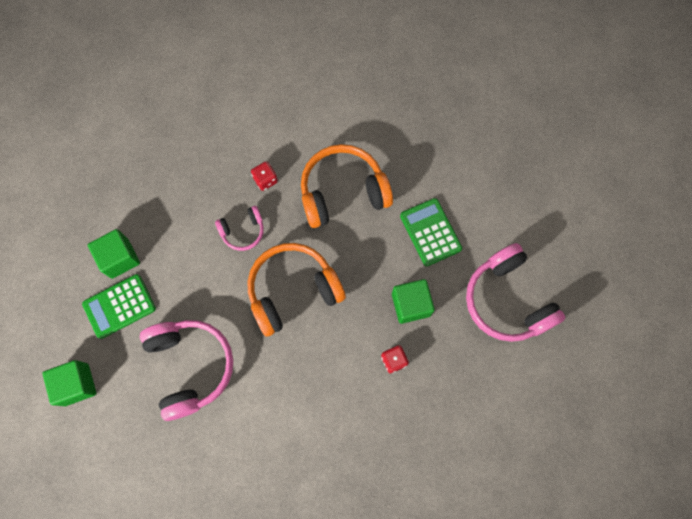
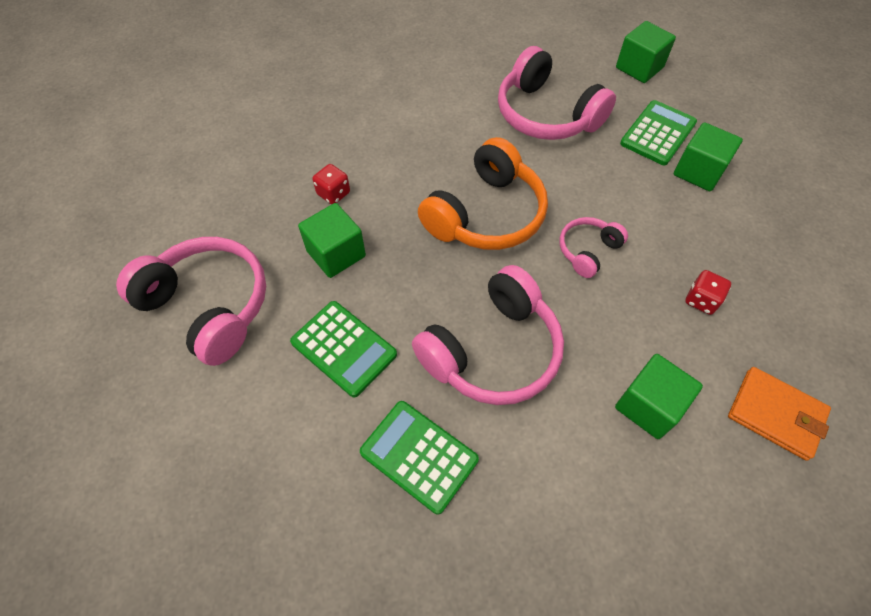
camera: 155 degrees right, 15 degrees down
red dice [251,161,278,191] -> red dice moved to [685,270,731,315]
orange headphones [301,144,393,228] -> pink headphones [412,265,564,405]
none -> green calculator [360,401,479,515]
none -> green cube [615,354,703,439]
none -> orange wallet [728,367,831,461]

